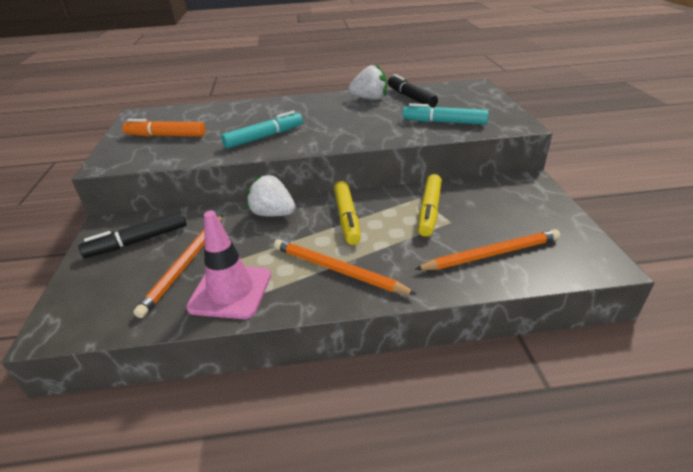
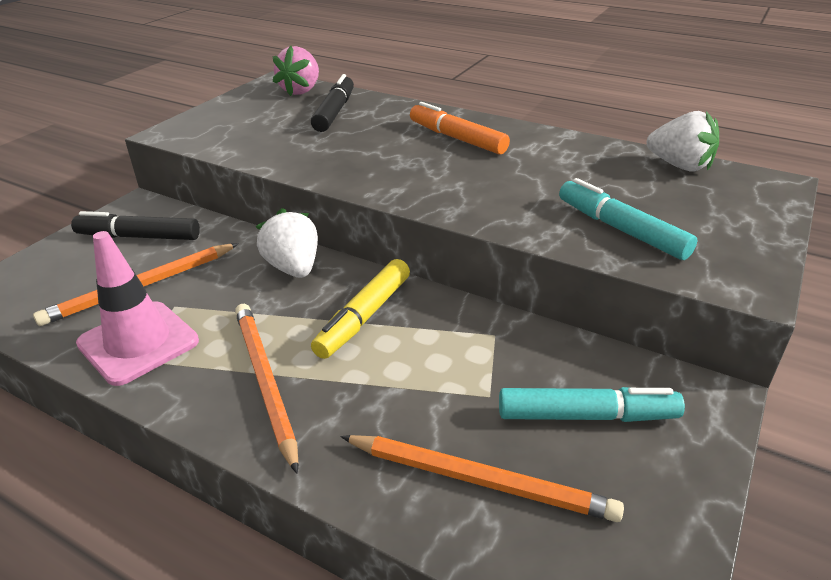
camera: 35 degrees right, 0 degrees up
orange marker [123,119,205,137] -> orange marker moved to [410,102,510,154]
turquoise marker [221,111,303,149] -> turquoise marker moved to [499,387,685,422]
white strawberry [348,64,387,100] -> white strawberry moved to [647,111,719,172]
black marker [388,74,438,108] -> black marker moved to [311,74,354,132]
yellow marker [418,174,442,237] -> none
none -> pink strawberry [272,46,319,96]

